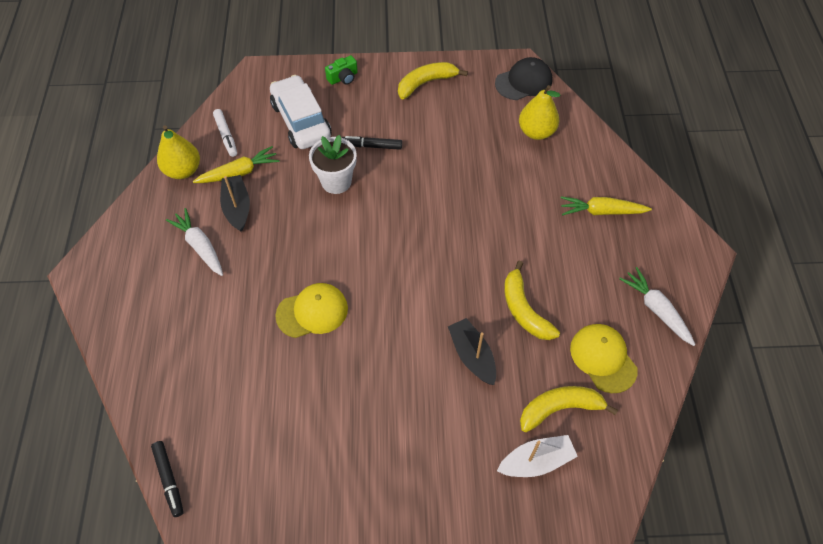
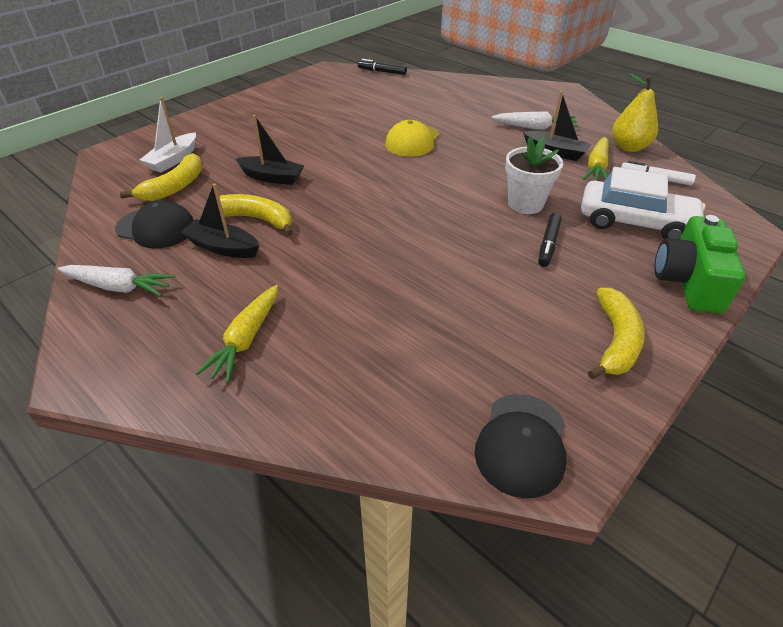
camera: 135 degrees right, 15 degrees down
green camera [325,55,358,85] -> green camera [655,215,746,314], size x1.94
black marker [342,136,402,150] -> black marker turned 150 degrees clockwise [538,213,562,267]
yellow pear [519,85,560,140] -> none
yellow carrot [561,196,652,215] -> yellow carrot turned 150 degrees clockwise [196,285,278,383]
yellow cap [570,324,638,393] -> black cap [115,200,194,248]
none -> black boat [181,183,259,258]

